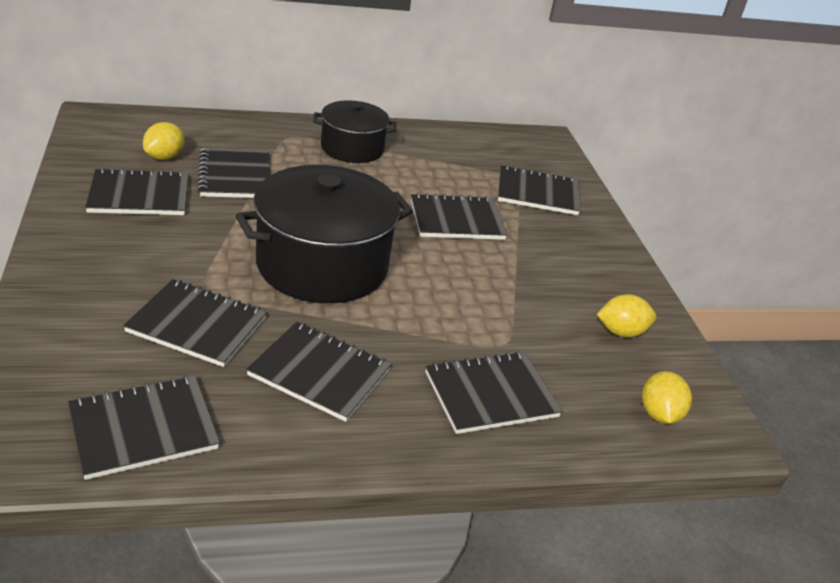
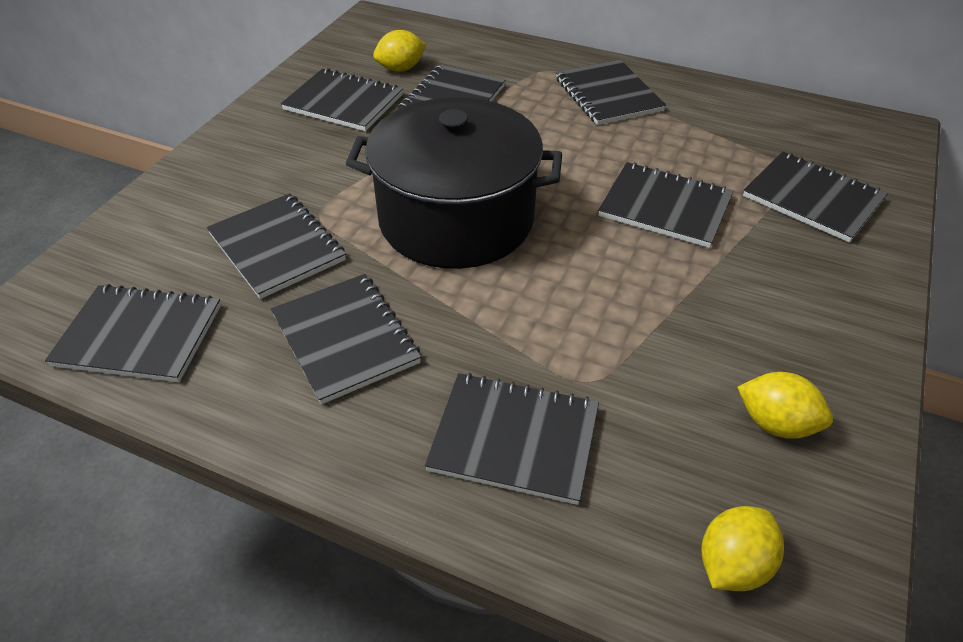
camera: 40 degrees right, 10 degrees up
black pot [313,100,396,163] -> black notebook [556,60,666,125]

